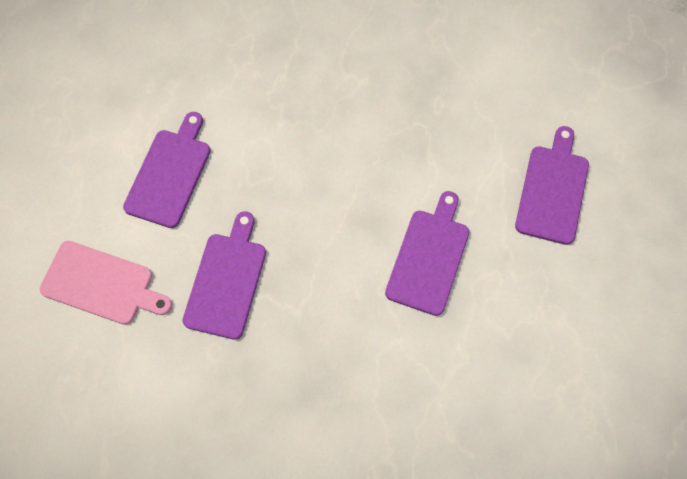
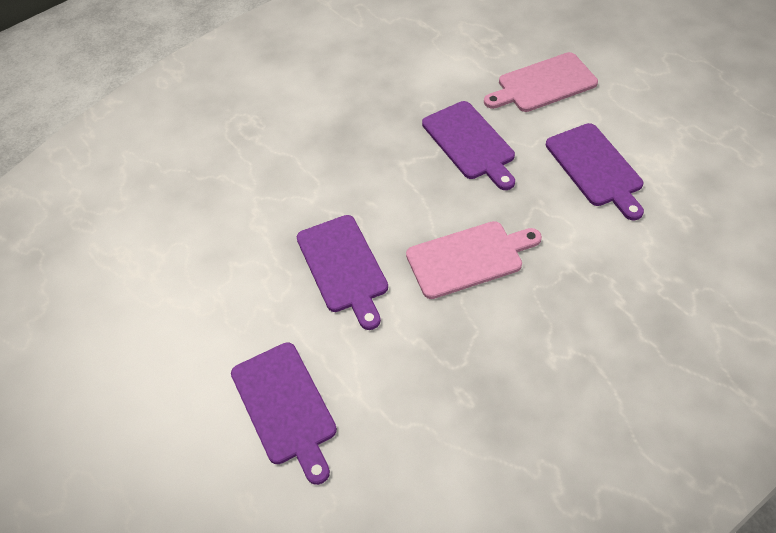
camera: 140 degrees right, 15 degrees down
none -> pink cutting board [406,221,542,299]

